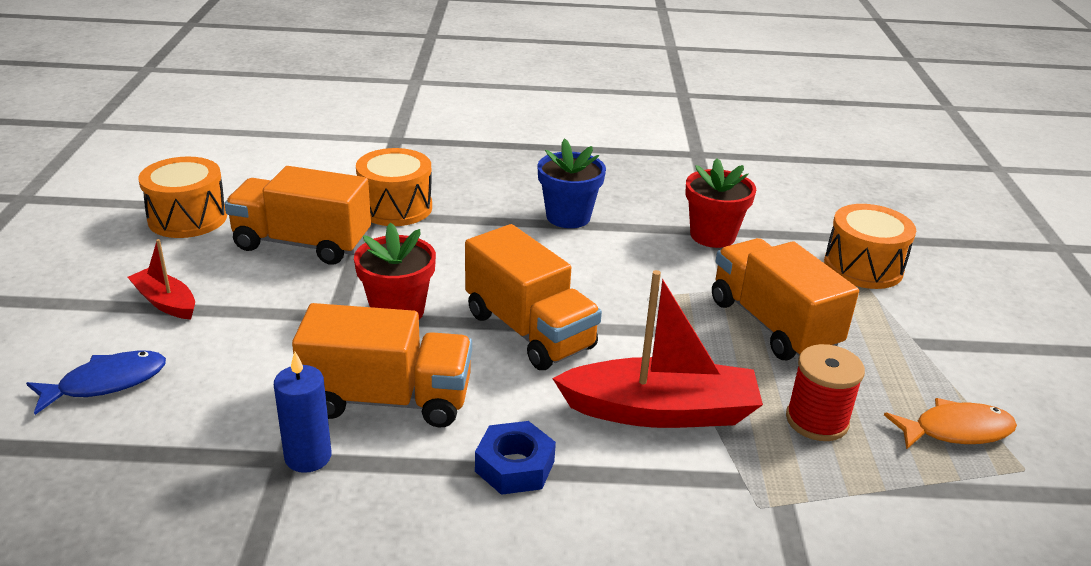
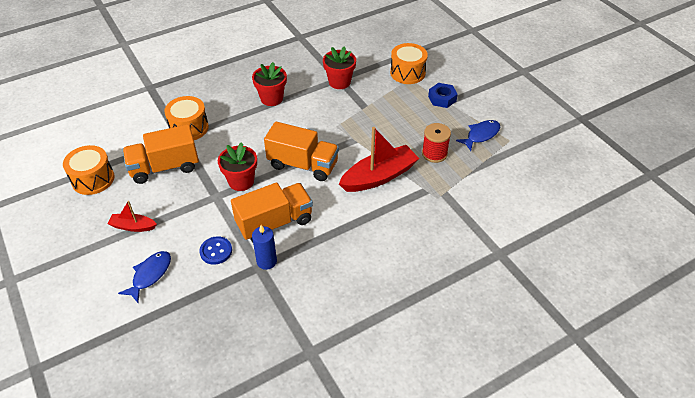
camera: 30 degrees left, 15 degrees up
blue nut [475,421,556,495] -> blue nut moved to [428,83,458,108]
blue flower pot [537,138,606,228] -> red flower pot [252,62,287,106]
orange truck [712,238,859,360] -> none
orange fish [884,398,1017,449] -> blue fish [456,120,500,151]
none -> blue button [199,236,232,265]

